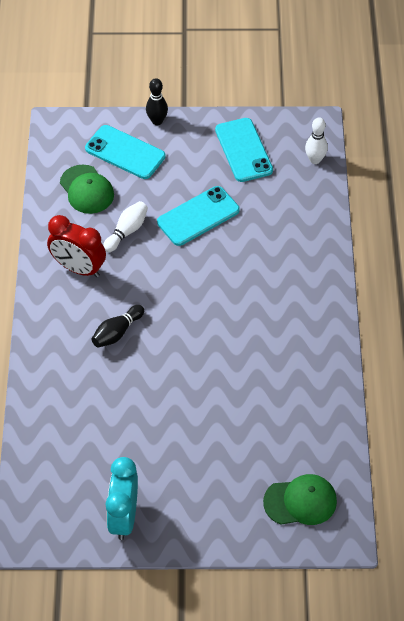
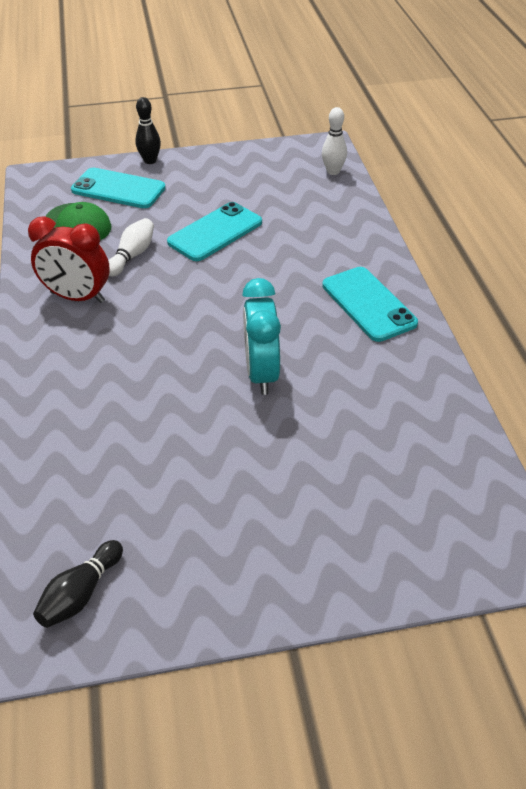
camera: 10 degrees left, 10 degrees down
black bowling pin [92,305,144,348] -> black bowling pin moved to [33,540,123,628]
turquoise clock [106,457,138,540] -> turquoise clock moved to [242,278,281,395]
turquoise phone [215,118,273,182] -> turquoise phone moved to [322,267,418,342]
green cap [263,474,337,525] -> none

